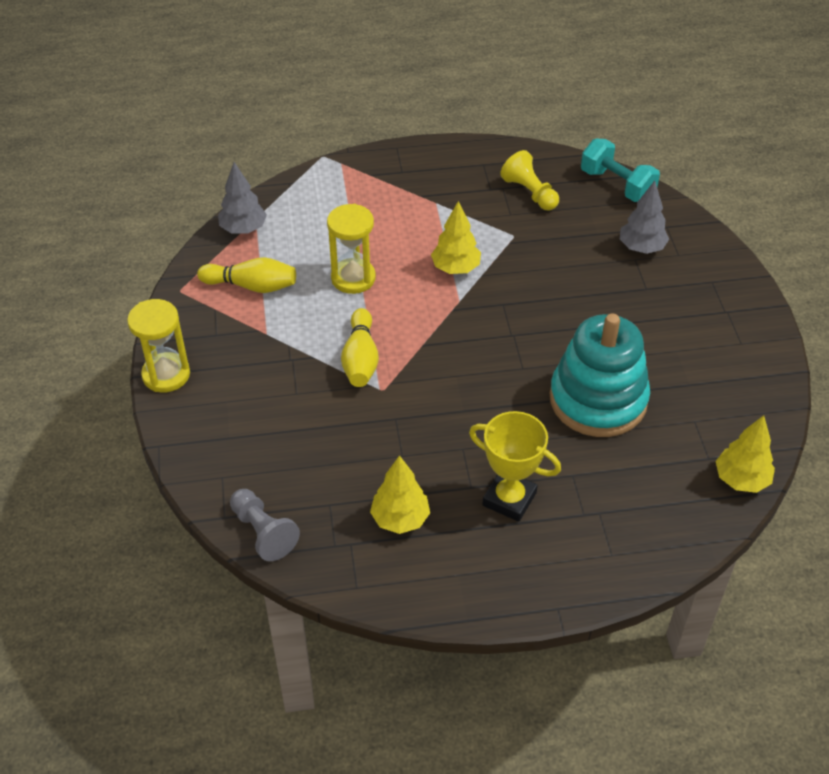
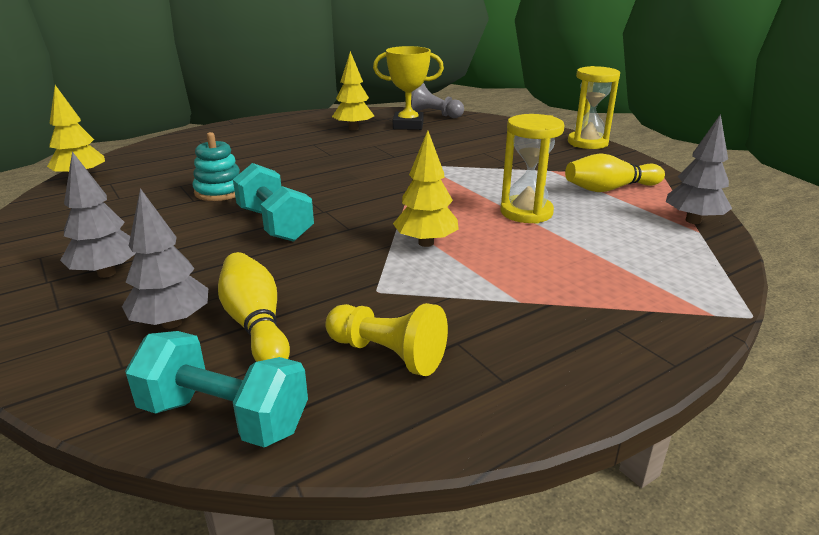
camera: 155 degrees right, 20 degrees down
yellow bowling pin [341,308,379,387] -> yellow bowling pin moved to [218,252,290,362]
yellow trophy [469,411,561,522] -> yellow trophy moved to [373,46,444,130]
turquoise stacking toy [550,313,650,437] -> turquoise stacking toy [193,132,240,201], size x0.51
none -> grey tree [60,152,136,278]
none -> turquoise dumbbell [233,163,314,242]

